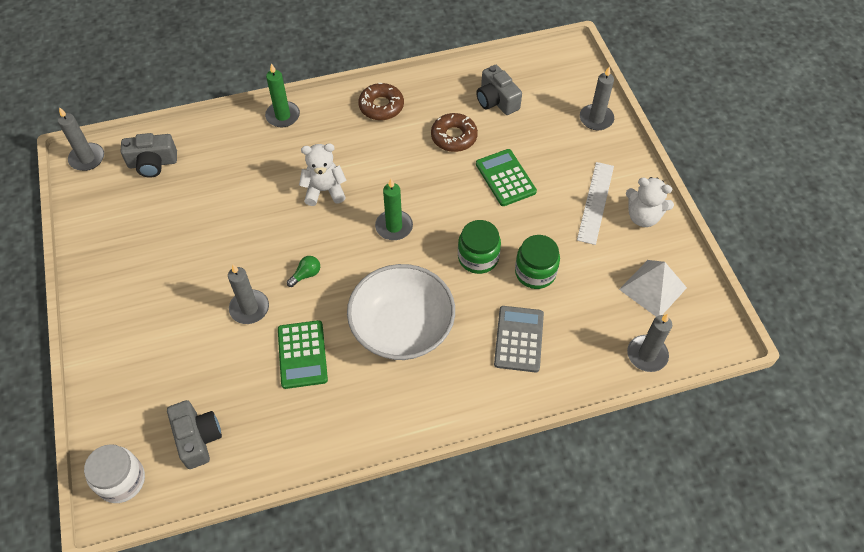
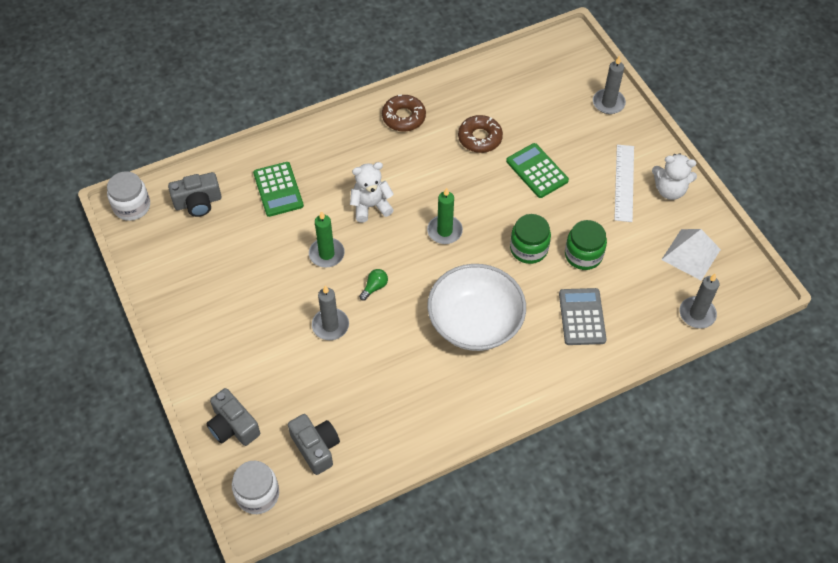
camera: 10 degrees left, 0 degrees up
grey candle [58,107,104,171] -> white jar [107,171,150,221]
green candle [265,63,300,127] -> green candle moved to [309,211,345,268]
green calculator [278,320,328,389] -> green calculator moved to [253,162,304,217]
grey camera [476,65,522,115] -> grey camera moved to [206,388,260,446]

